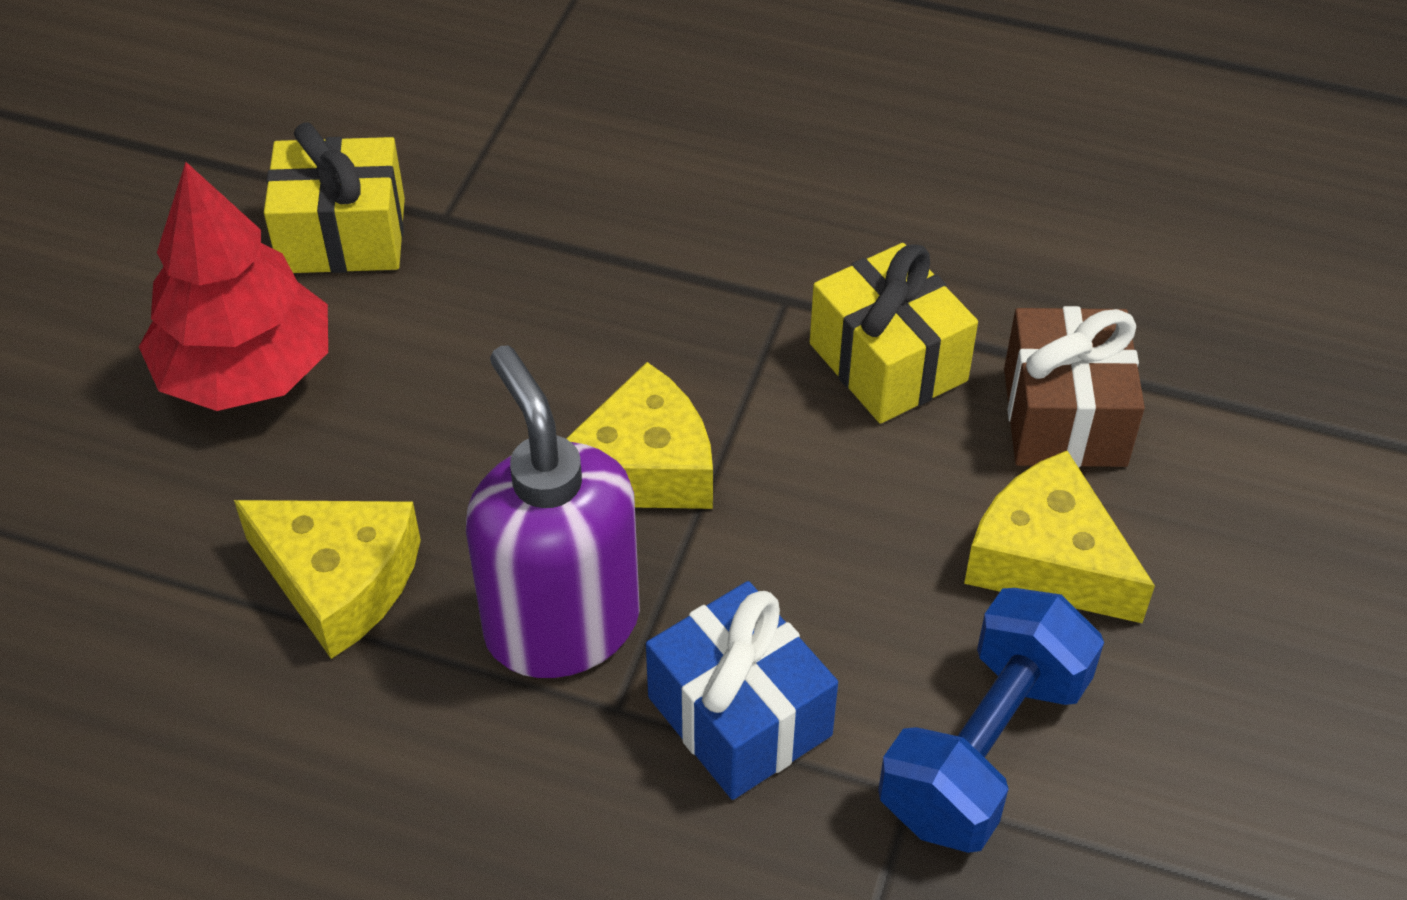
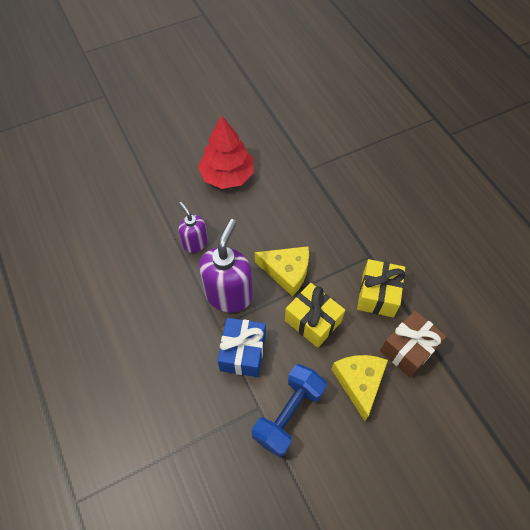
camera: 45 degrees right, 10 degrees up
yellow cheese [234,500,421,659] -> purple soap dispenser [178,202,208,253]
yellow gift [264,122,405,273] -> yellow gift moved to [285,283,345,348]
blue dumbbell [878,588,1104,853] -> blue dumbbell turned 45 degrees counterclockwise [252,364,327,457]

